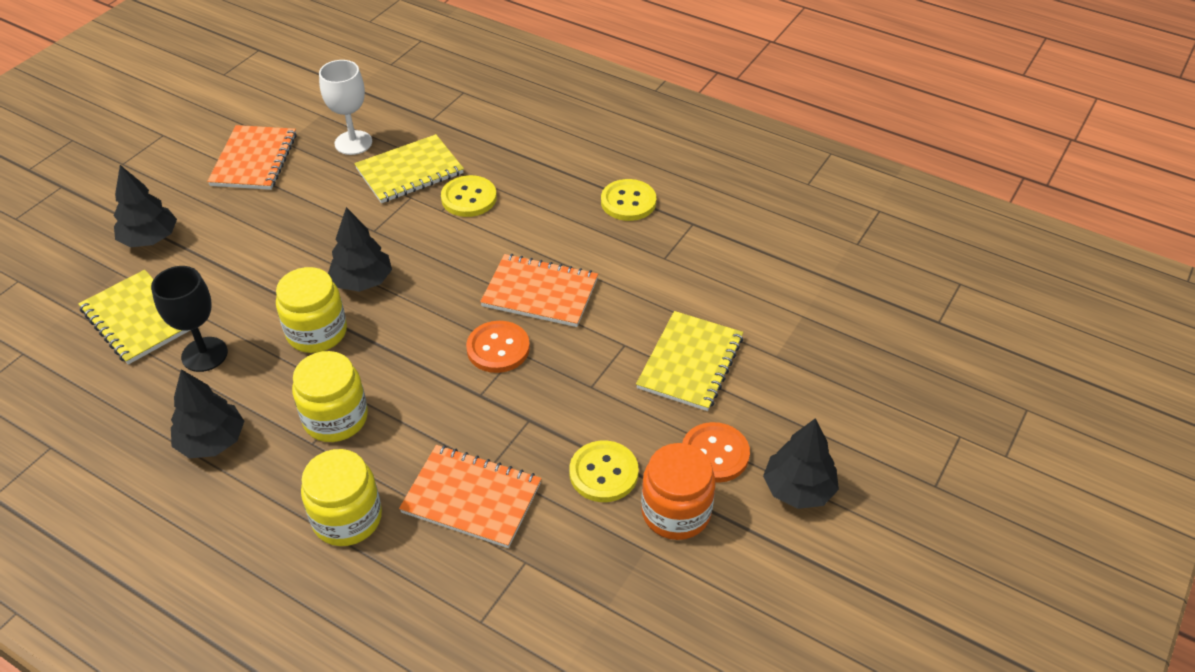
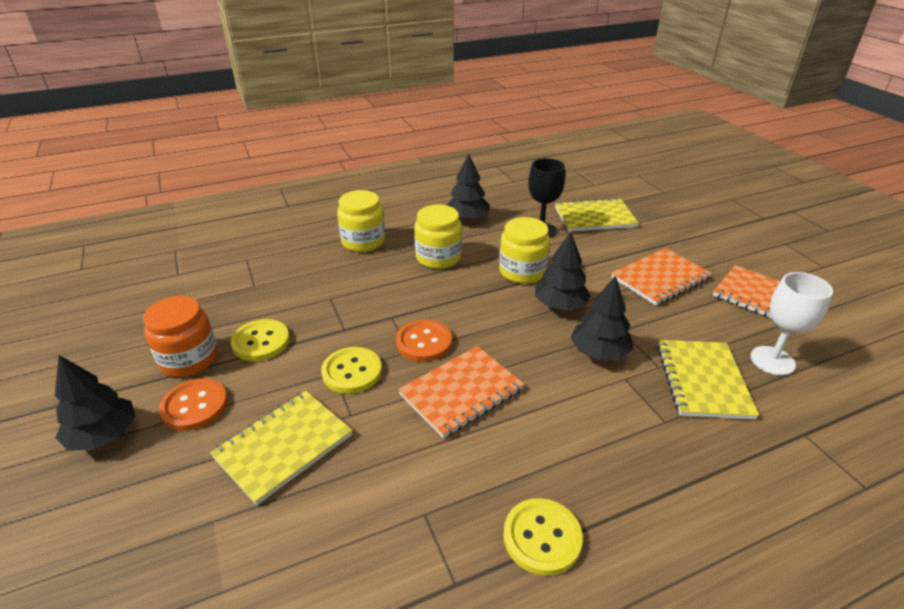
camera: 125 degrees right, 10 degrees down
black tree [114,165,177,247] -> black tree moved to [571,275,634,361]
orange notebook [399,445,542,548] -> orange notebook moved to [612,248,712,306]
yellow button [441,175,497,217] -> yellow button moved to [321,347,382,394]
yellow notebook [636,311,743,411] -> yellow notebook turned 75 degrees clockwise [210,391,353,505]

